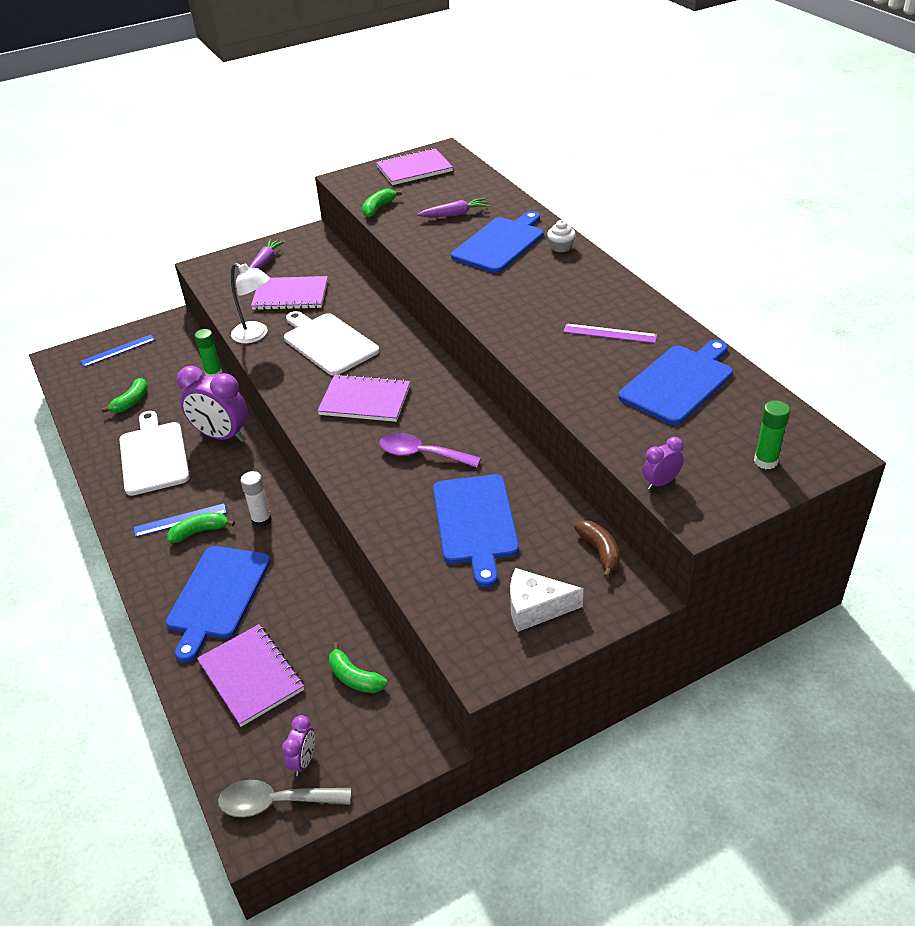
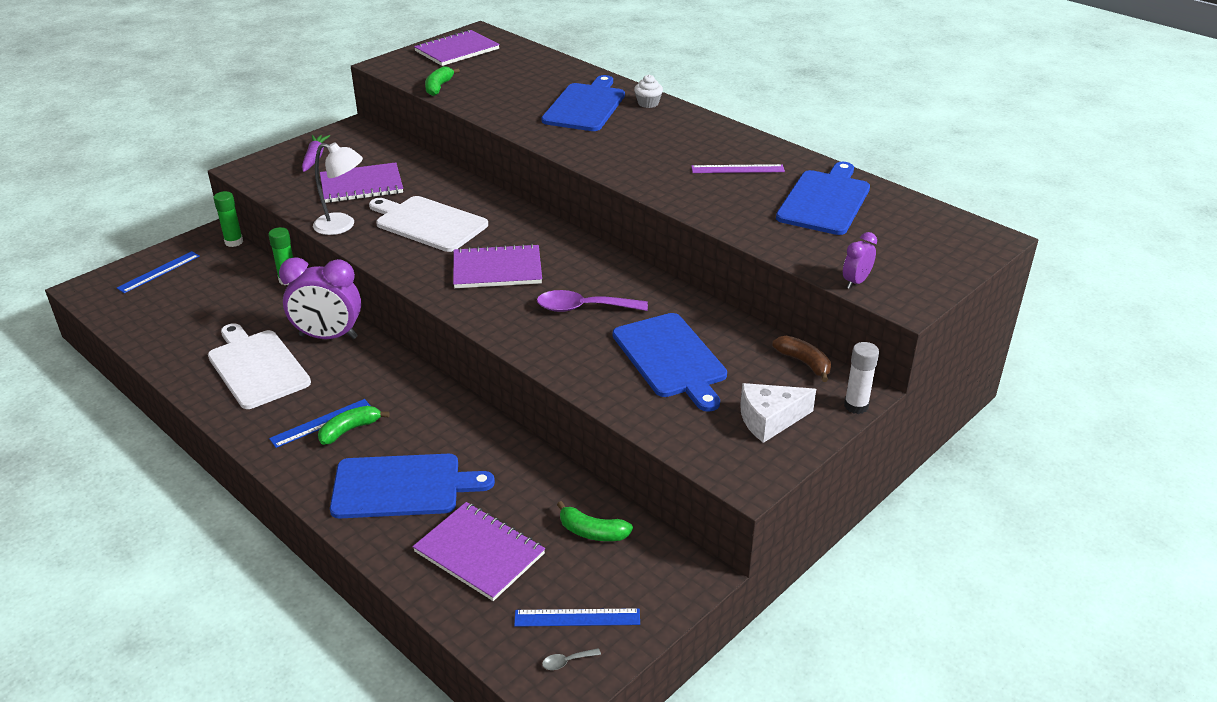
camera: 20 degrees left, 5 degrees down
green banana [101,378,148,413] -> none
blue cutting board [166,546,270,662] -> blue cutting board turned 90 degrees counterclockwise [330,454,495,519]
grey spoon [218,780,351,817] -> grey spoon [542,648,601,670], size x0.42
white glue stick [240,471,272,528] -> white glue stick moved to [844,342,879,414]
purple clock [282,715,315,776] -> blue ruler [514,608,640,627]
purple carrot [417,198,490,217] -> none
green glue stick [754,401,790,469] -> green glue stick moved to [213,191,243,247]

